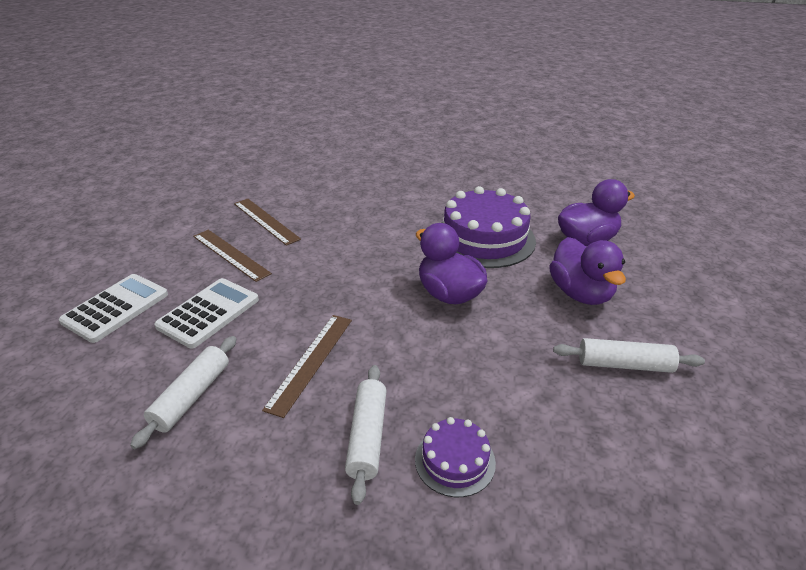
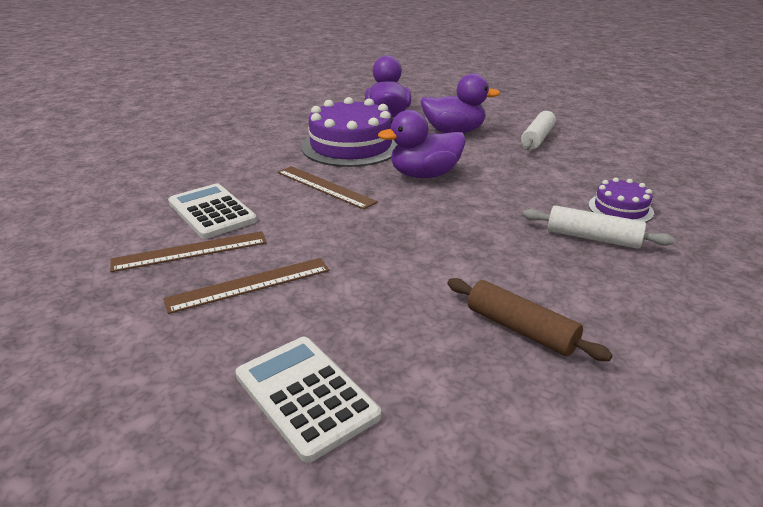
camera: 70 degrees left, 5 degrees down
white rolling pin [130,336,236,449] -> brown rolling pin [447,278,613,361]
white calculator [154,278,259,349] -> white calculator moved to [168,184,257,239]
brown ruler [262,315,352,418] -> brown ruler moved to [277,166,378,210]

